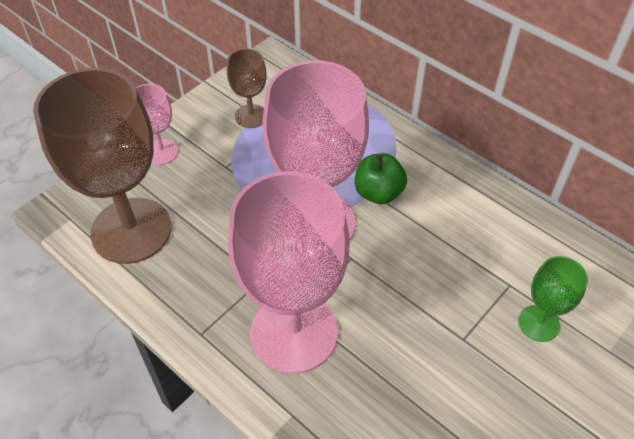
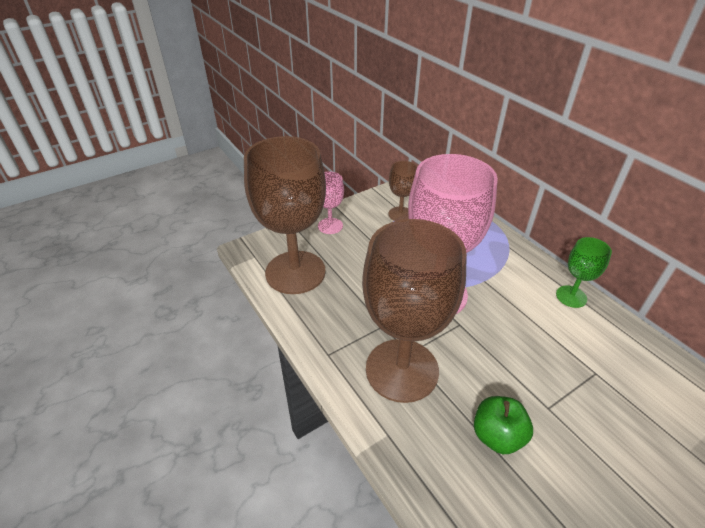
camera: 15 degrees right, 10 degrees down
pink goblet [228,171,350,374] -> brown goblet [362,219,467,403]
green apple [355,153,407,204] -> green apple moved to [474,396,533,454]
green goblet [519,256,588,342] -> green goblet moved to [556,237,612,308]

